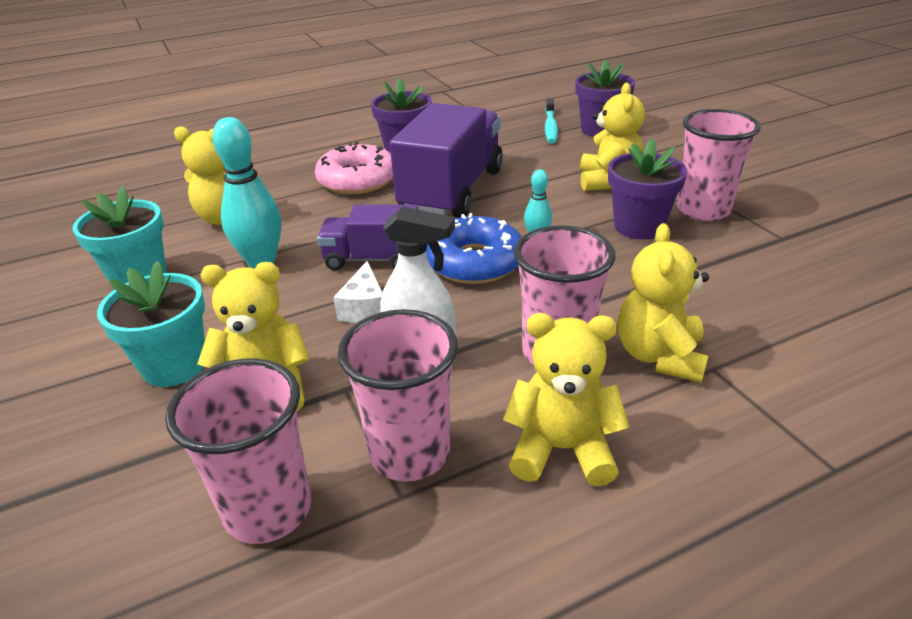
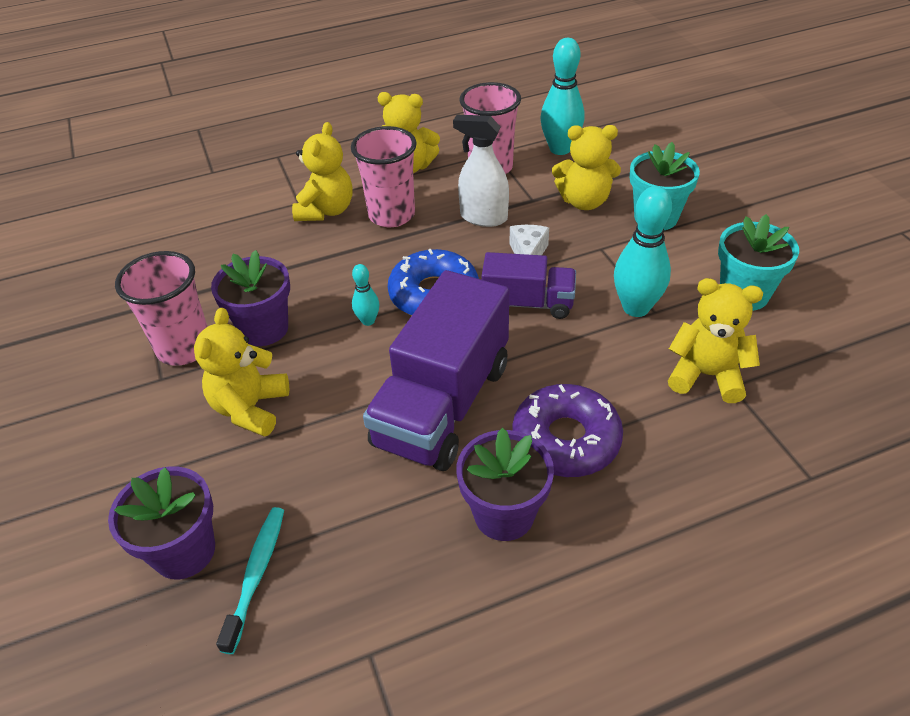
camera: 175 degrees left, 10 degrees up
pink cup [165,358,311,544] -> turquoise bowling pin [540,38,585,155]
pink donut [315,142,393,195] -> purple donut [513,384,623,477]

